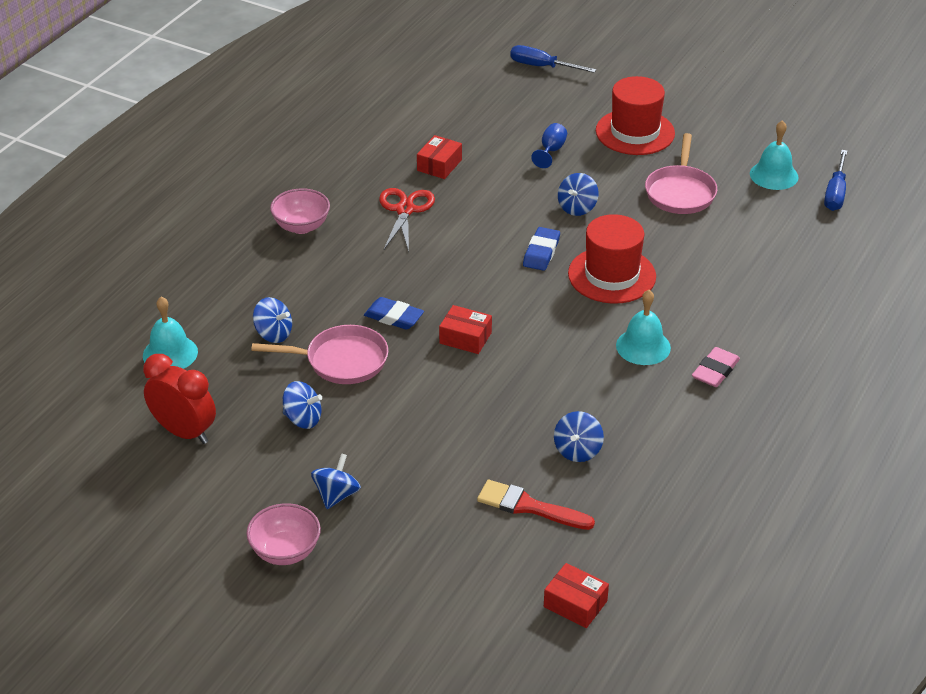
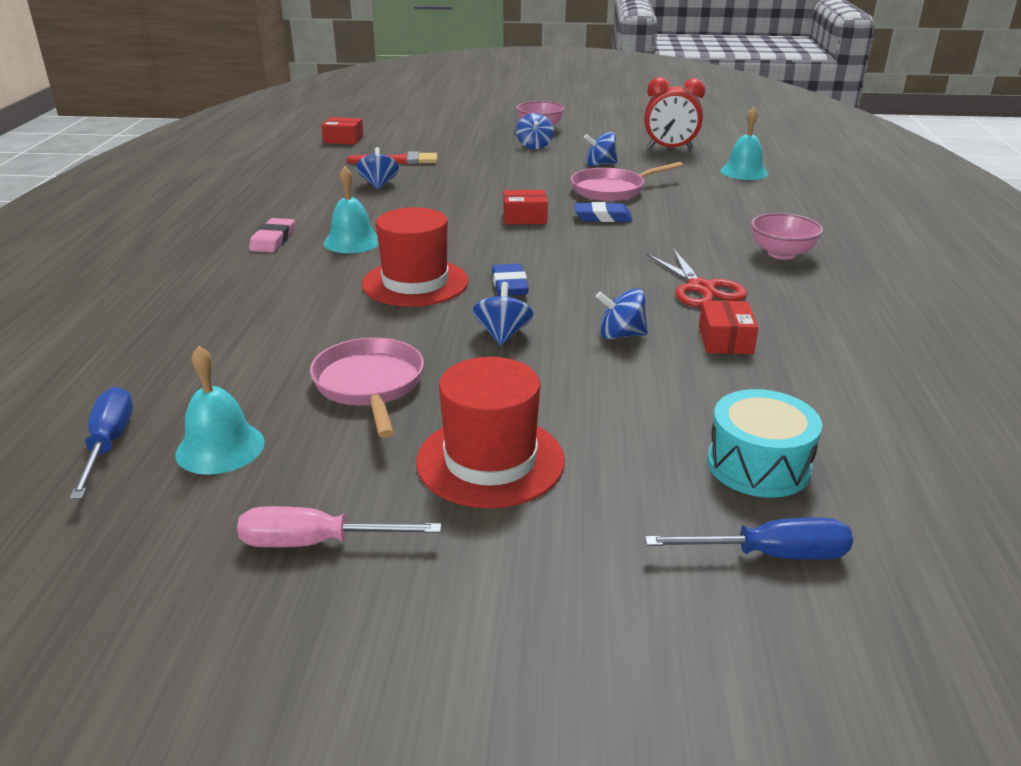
camera: 155 degrees right, 10 degrees down
blue spinning top [253,297,292,343] -> blue spinning top moved to [596,288,648,340]
blue goblet [531,123,567,168] -> none
none -> pink screwdriver [237,506,441,547]
none -> turquoise drum [707,389,822,498]

